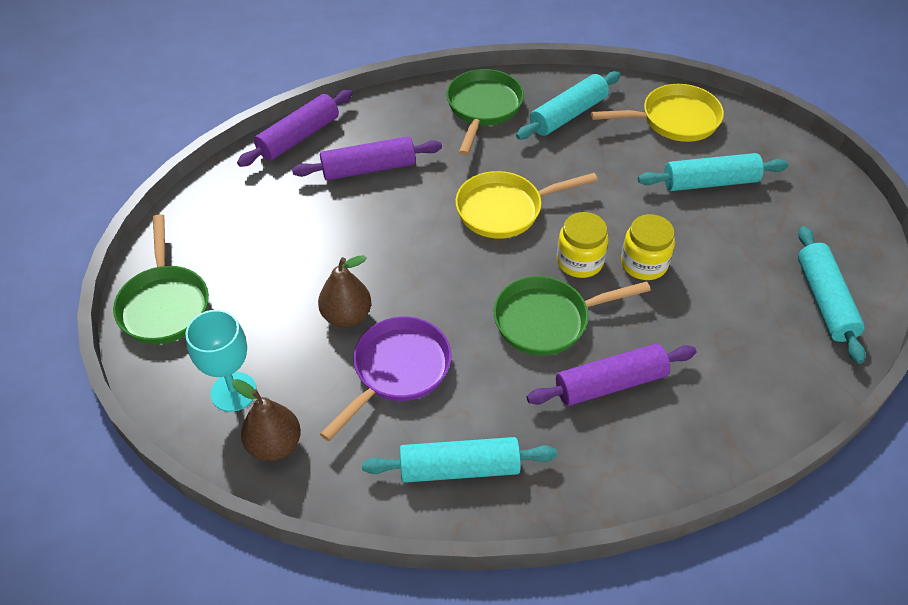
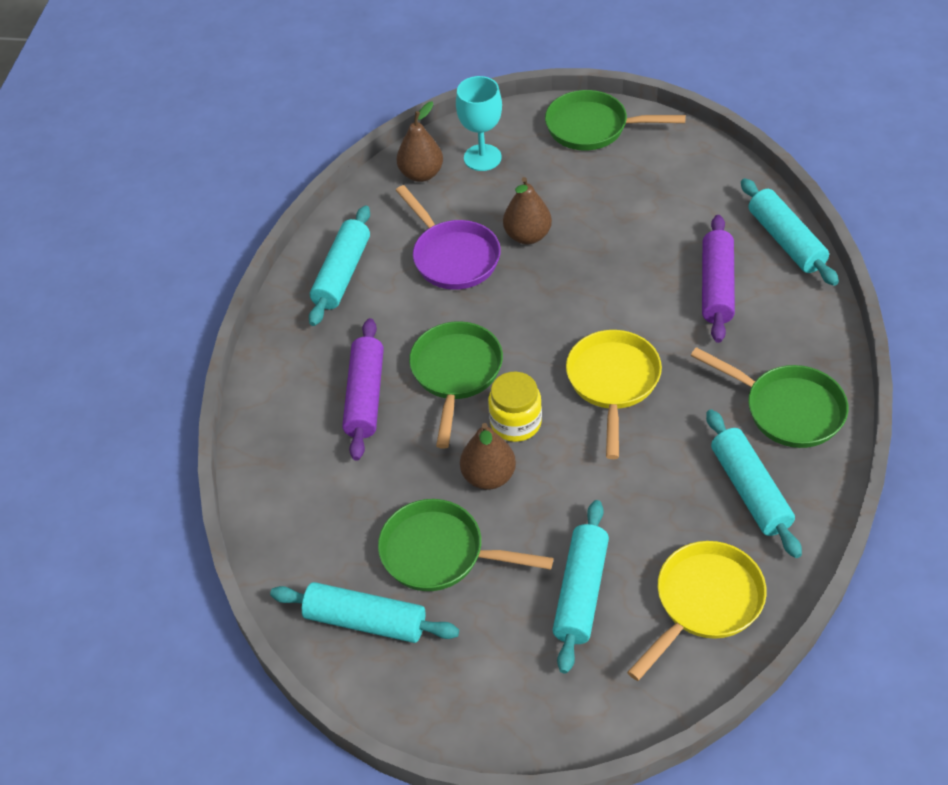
camera: 115 degrees right, 0 degrees up
purple rolling pin [237,89,353,167] -> turquoise rolling pin [741,178,839,286]
yellow pan [591,84,724,142] -> yellow pan turned 150 degrees counterclockwise [627,541,767,681]
yellow jar [621,214,675,280] -> brown pear [460,423,516,490]
none -> green pan [378,499,553,591]

